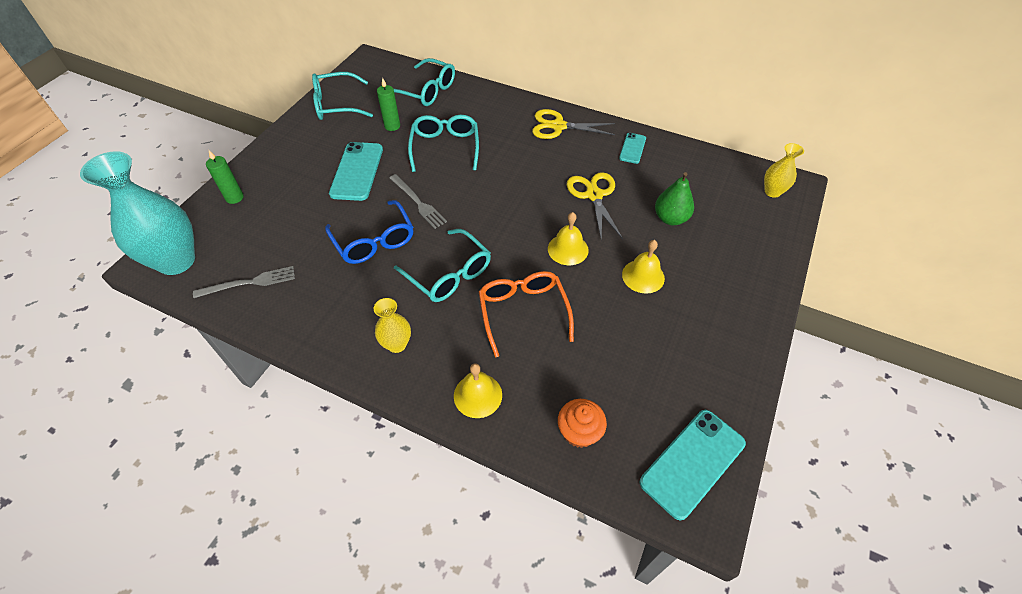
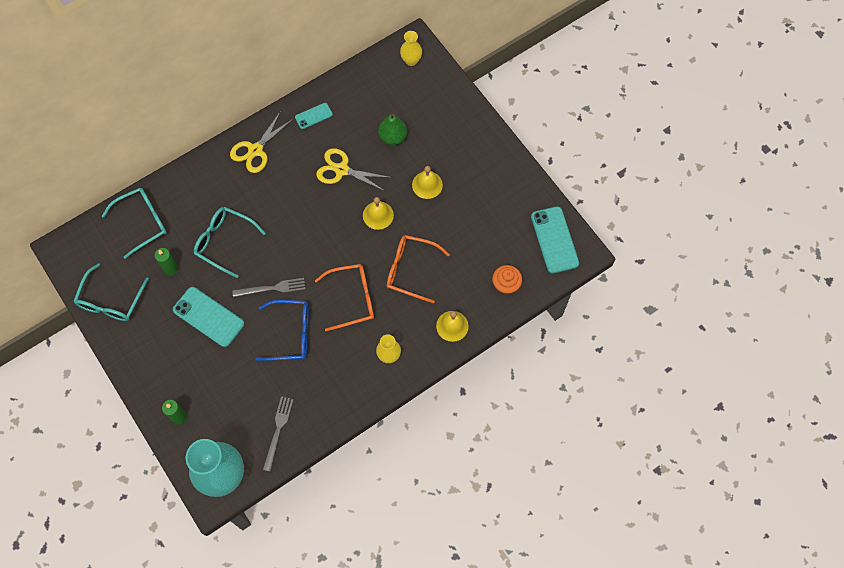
camera: 60 degrees left, 15 degrees up
turquoise glasses [394,229,491,302] -> orange glasses [315,264,374,331]
turquoise phone [619,133,646,164] -> turquoise phone turned 75 degrees counterclockwise [295,103,333,129]

